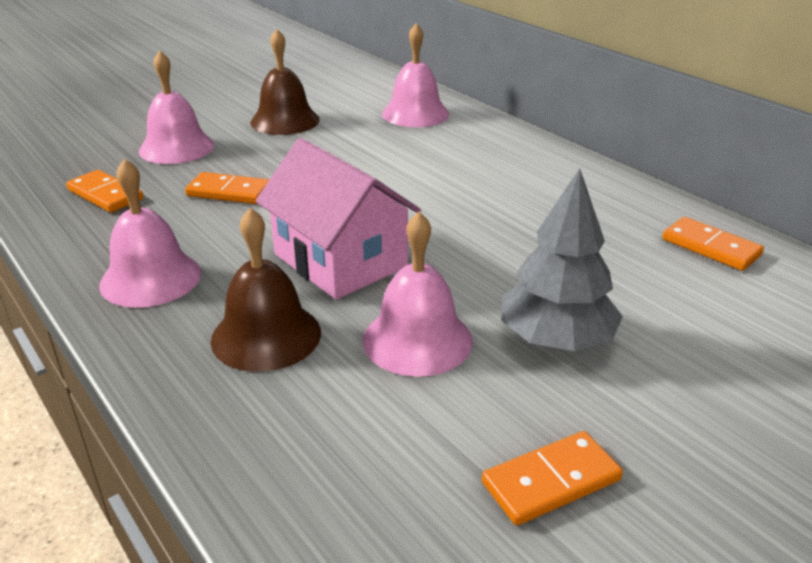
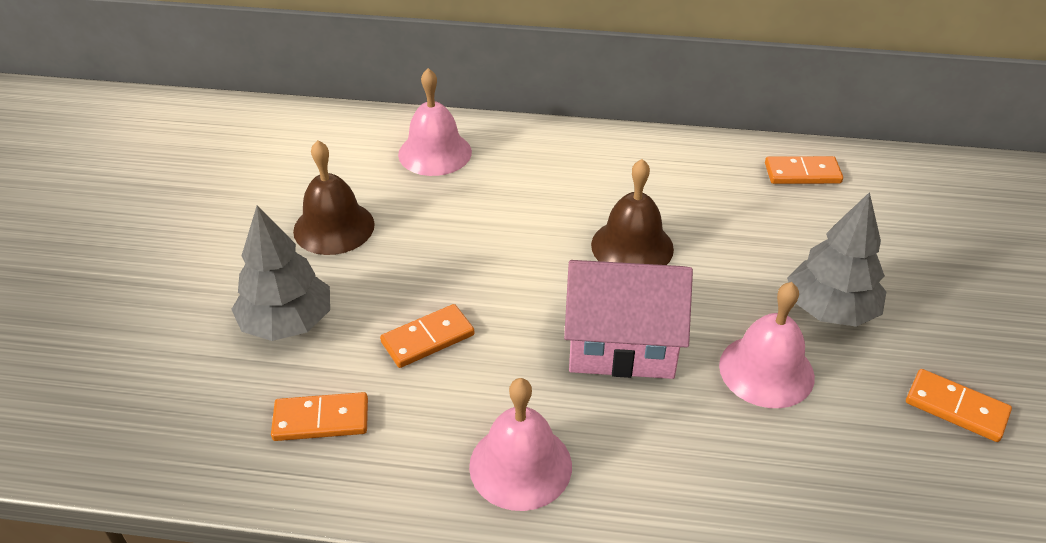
camera: 45 degrees left, 10 degrees up
pink bell [139,50,215,164] -> grey tree [231,205,330,341]
brown bell [211,208,321,372] -> brown bell moved to [591,159,674,265]
orange domino [482,431,623,525] -> orange domino turned 75 degrees counterclockwise [906,369,1012,442]

